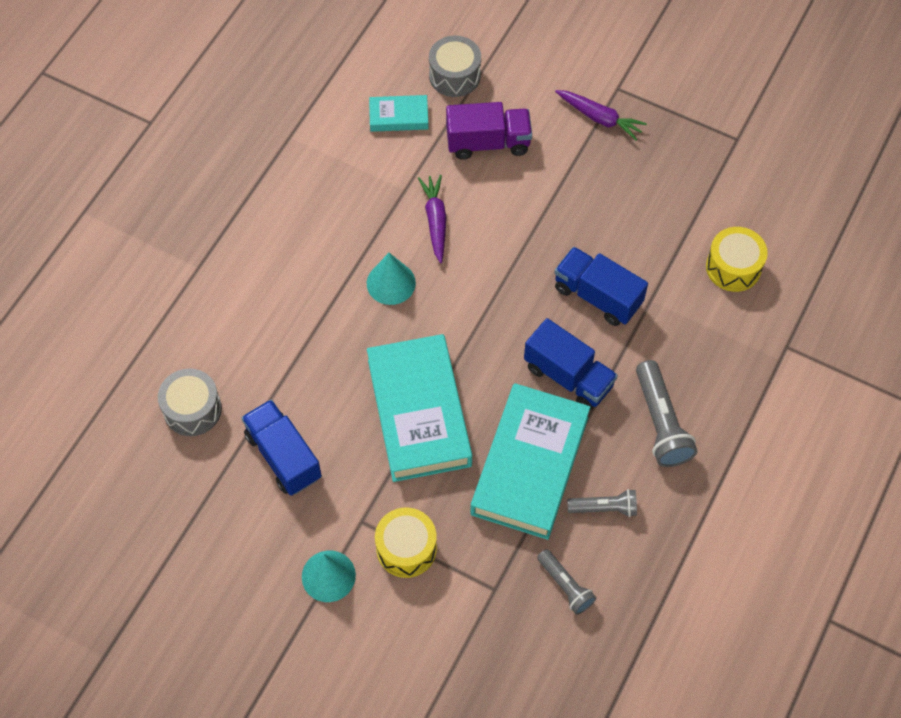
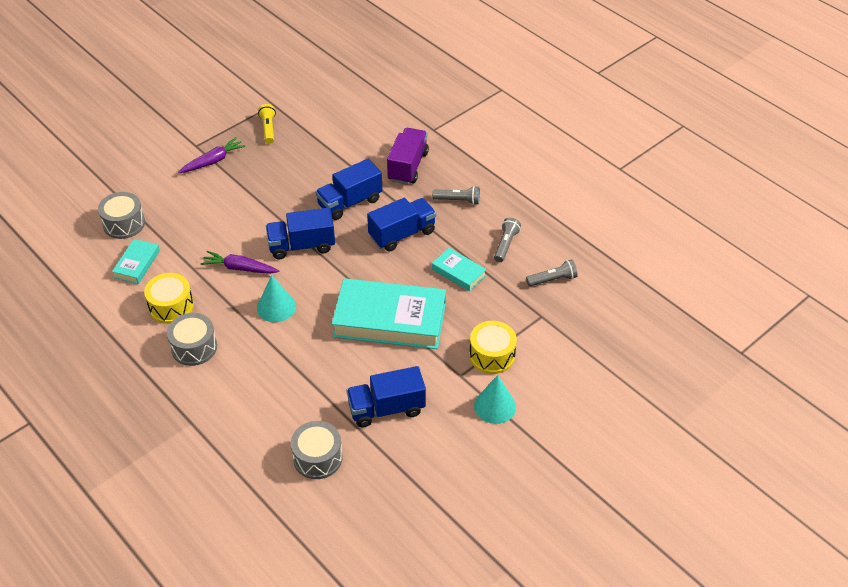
camera: 70 degrees left, 15 degrees down
purple truck [446,102,532,160] -> purple truck moved to [387,128,429,185]
turquoise book [470,383,590,540] -> turquoise book [432,248,486,292], size x0.47
grey flashlight [636,360,697,467] -> grey flashlight [432,186,480,205], size x0.62
yellow drum [706,227,768,292] -> yellow drum moved to [144,273,194,324]
none -> grey drum [167,313,217,366]
none -> yellow flashlight [258,104,276,144]
none -> blue truck [266,208,335,259]

